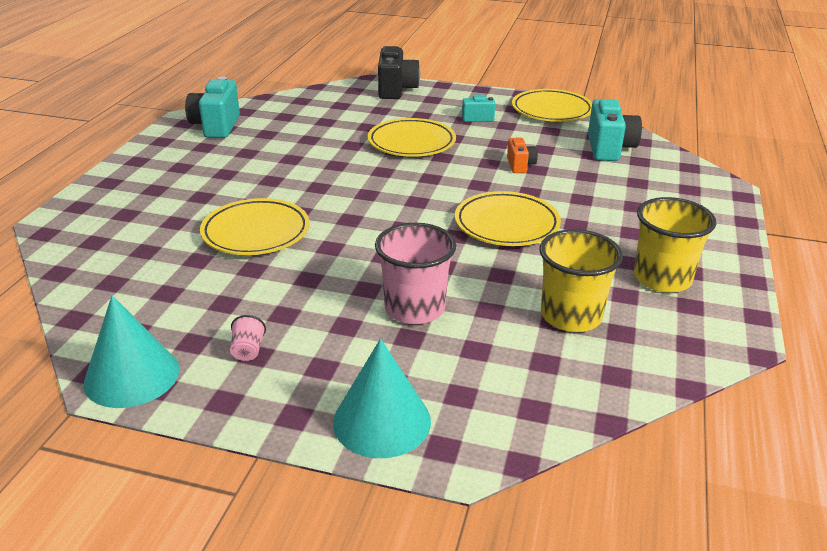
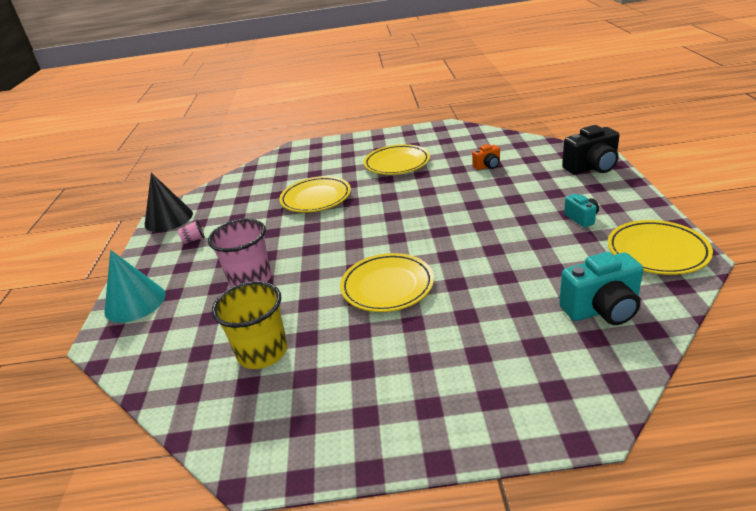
camera: 75 degrees right, 0 degrees up
turquoise cone [84,295,180,408] -> black cone [145,173,193,232]
turquoise camera [185,77,240,138] -> none
yellow plate [368,118,456,157] -> yellow plate moved to [364,144,430,175]
orange camera [507,138,538,173] -> orange camera moved to [472,144,500,170]
yellow cup [634,197,716,293] -> none

